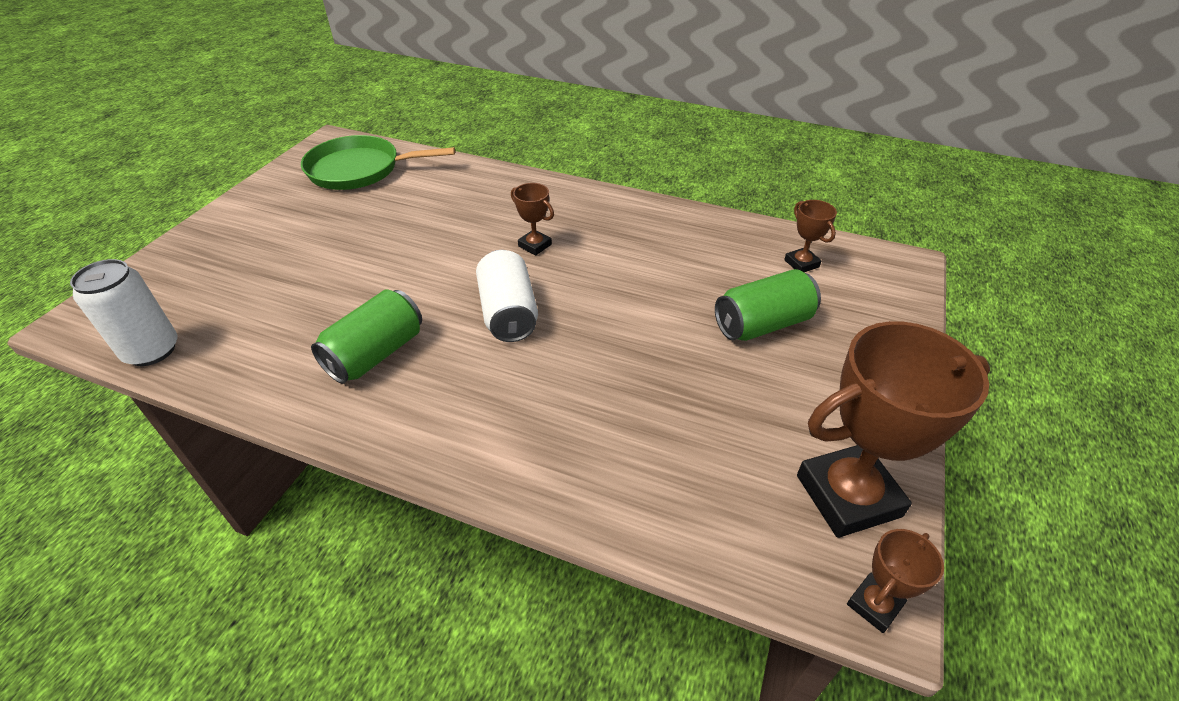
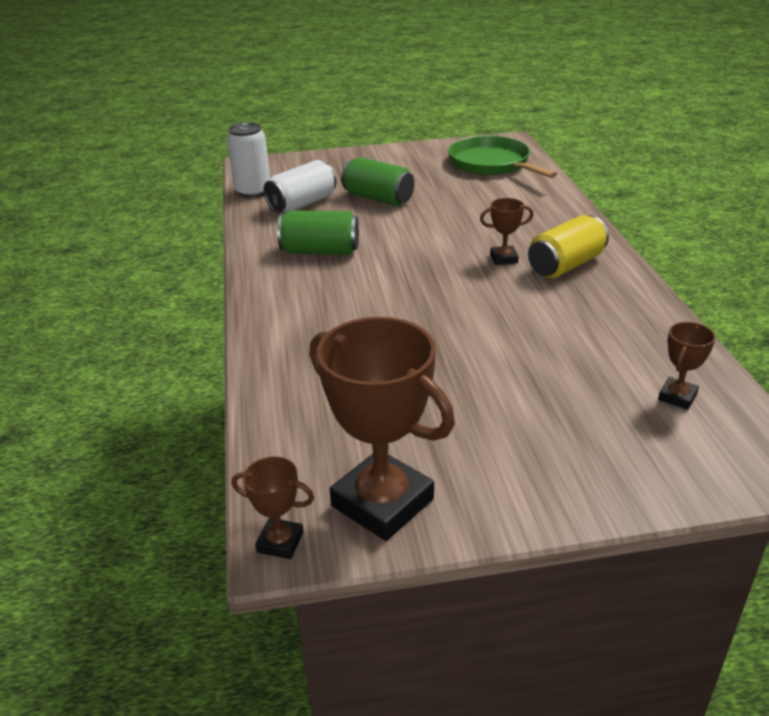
camera: 60 degrees right, 10 degrees down
white can [476,250,538,342] -> white can moved to [264,160,336,213]
brown trophy [511,183,554,255] -> brown trophy turned 75 degrees clockwise [480,198,533,265]
green can [715,269,821,341] -> green can moved to [341,157,415,206]
none -> yellow can [528,215,609,278]

